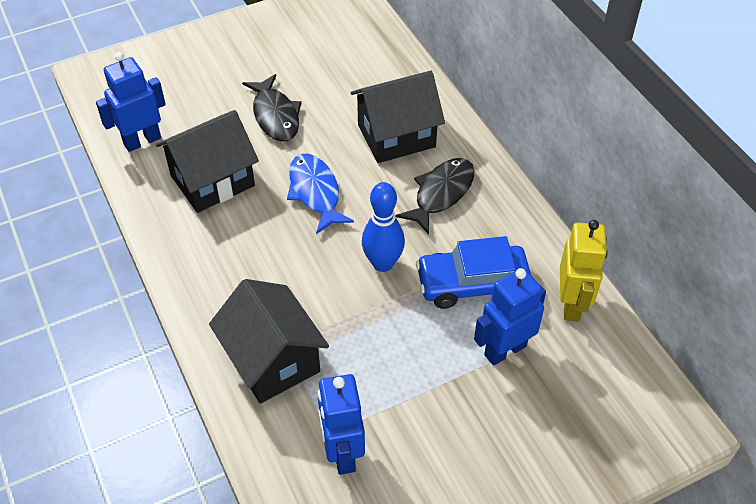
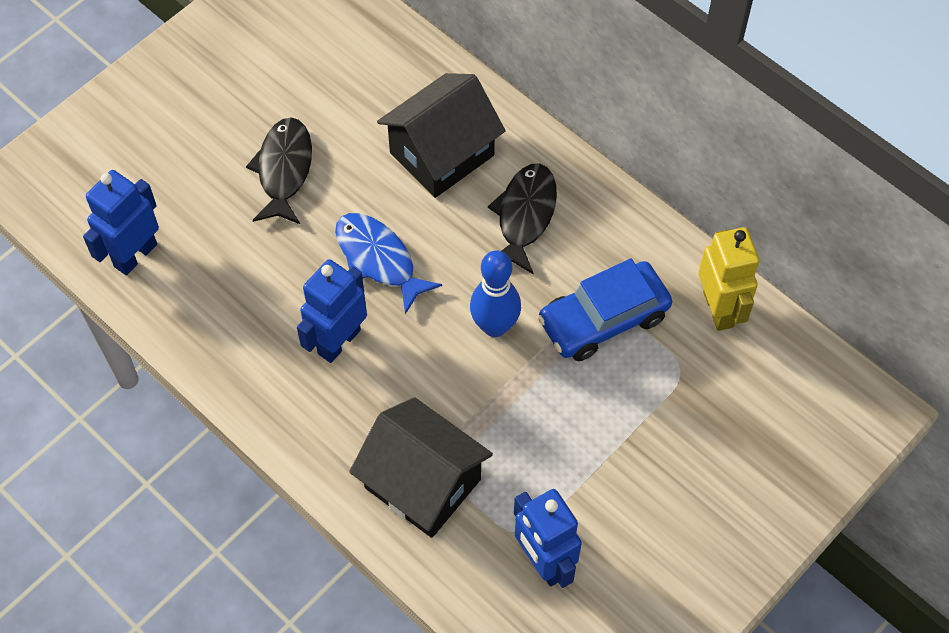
camera: 20 degrees left, 10 degrees up
black house [156,110,259,213] -> none
black fish [242,74,302,141] -> black fish turned 135 degrees counterclockwise [246,117,312,224]
blue robot [474,268,546,366] -> blue robot moved to [297,259,367,363]

